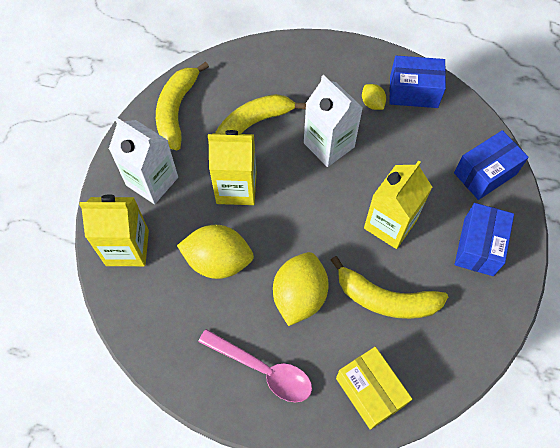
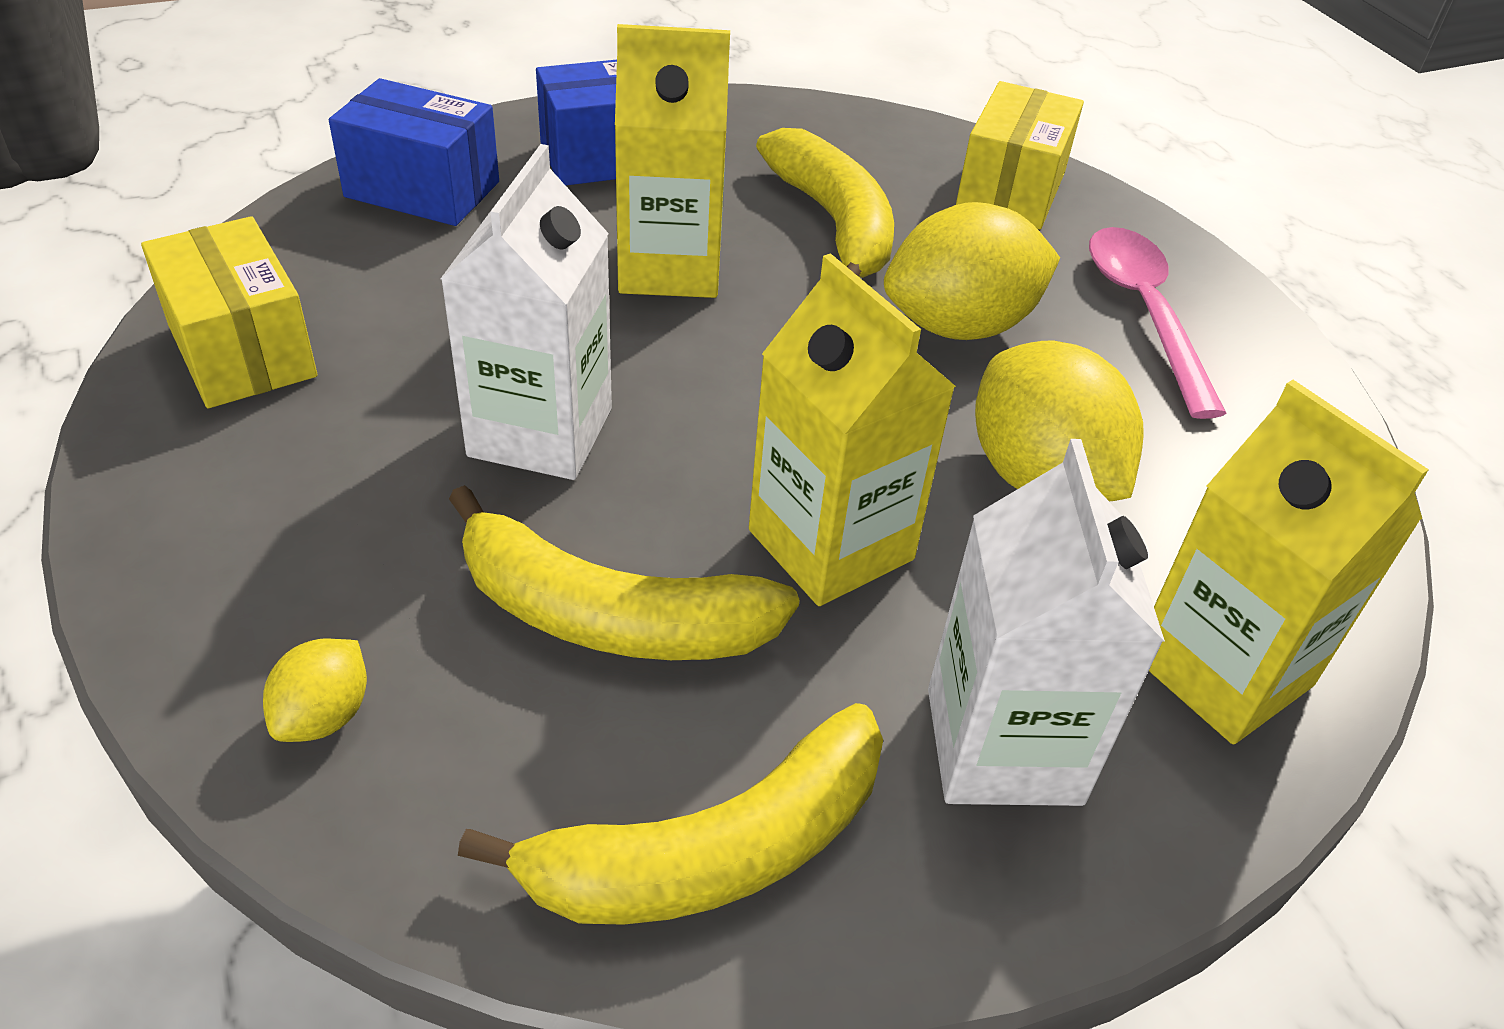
camera: 130 degrees left, 20 degrees down
yellow lemon [362,84,386,110] -> yellow lemon moved to [263,639,367,742]
blue box [389,56,446,108] -> yellow box [141,216,317,408]

